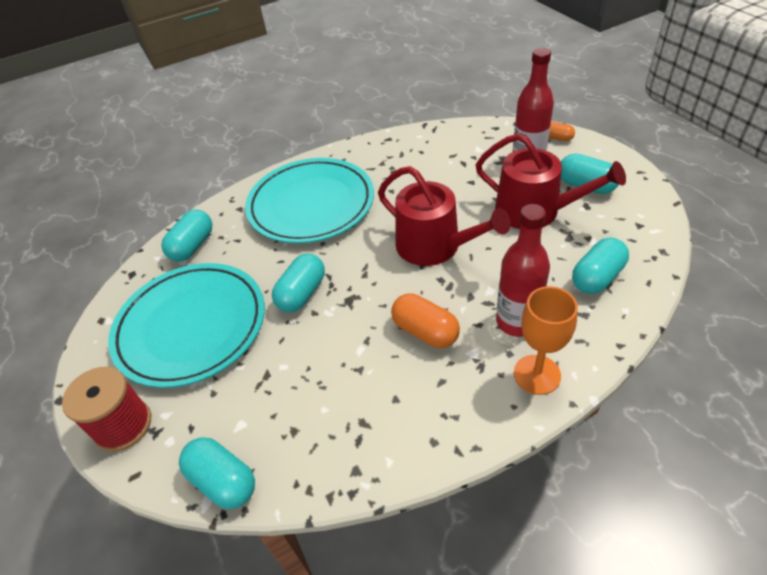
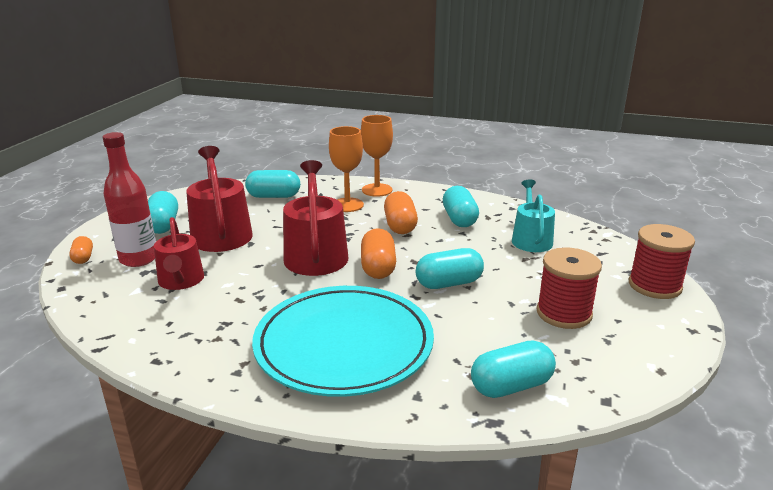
camera: 140 degrees left, 20 degrees down
turquoise plate [108,263,265,388] -> red spool [537,247,602,329]
turquoise capsule [179,437,255,509] -> turquoise capsule moved to [443,186,479,227]
red bottle [496,204,550,337] -> orange goblet [329,126,364,212]
none -> red watering can [154,217,204,290]
none -> orange capsule [361,228,396,279]
none -> turquoise watering can [512,180,555,252]

